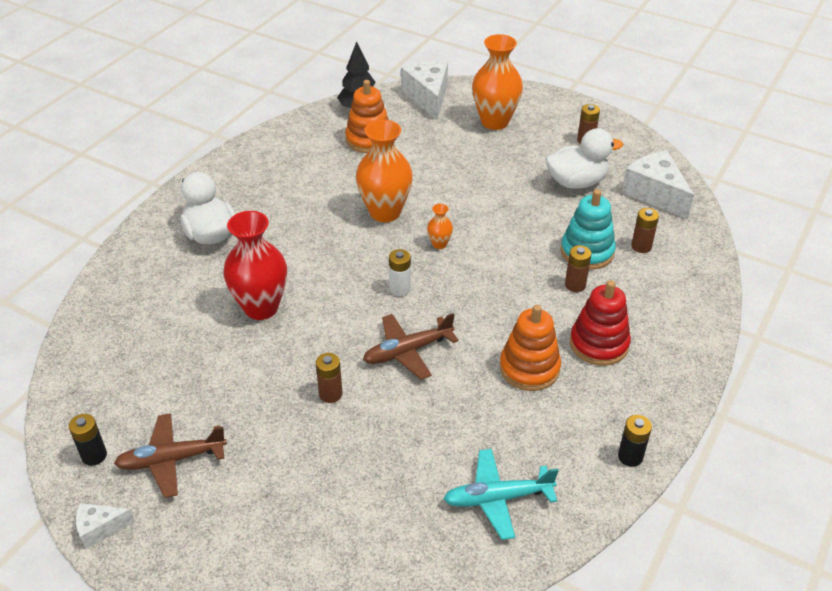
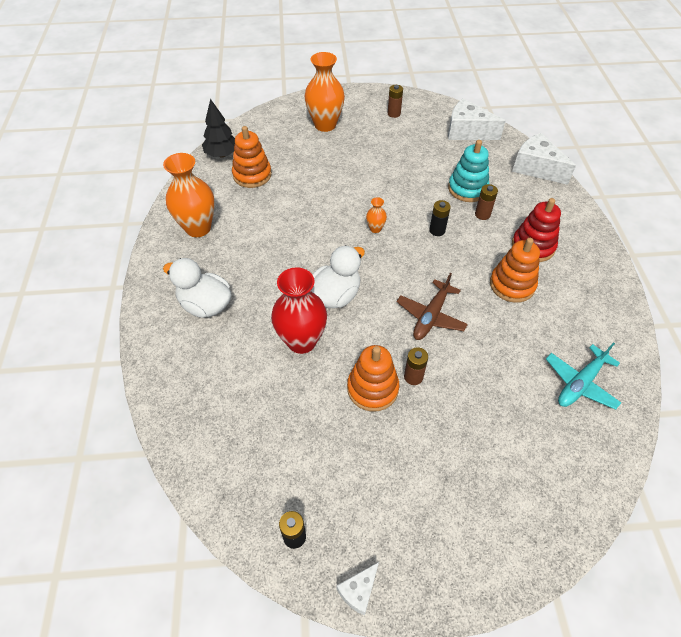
camera: 35 degrees left, 10 degrees up
brown plane [114,413,227,498] -> none
orange vase [356,120,413,222] -> orange vase moved to [163,153,215,237]
white battery [389,249,411,296] -> none
white cheese [401,61,448,120] -> white cheese moved to [512,133,576,185]
white duck [546,128,623,189] -> white duck moved to [311,245,365,308]
black battery [618,415,652,467] -> black battery moved to [429,200,451,236]
brown battery [631,208,659,253] -> none
none -> orange stacking toy [347,345,399,412]

